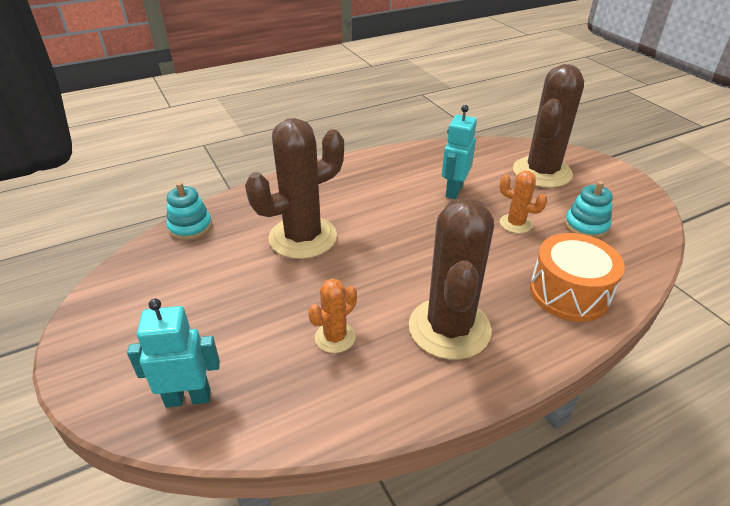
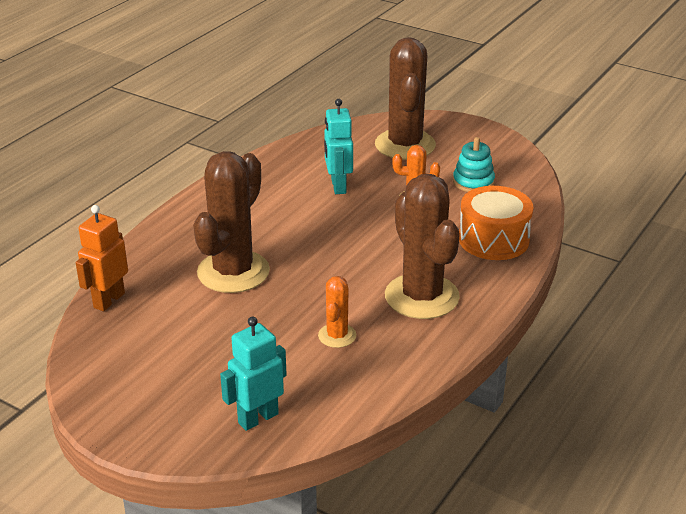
camera: 30 degrees left, 5 degrees down
turquoise stacking toy [166,182,212,240] -> orange robot [76,205,128,311]

